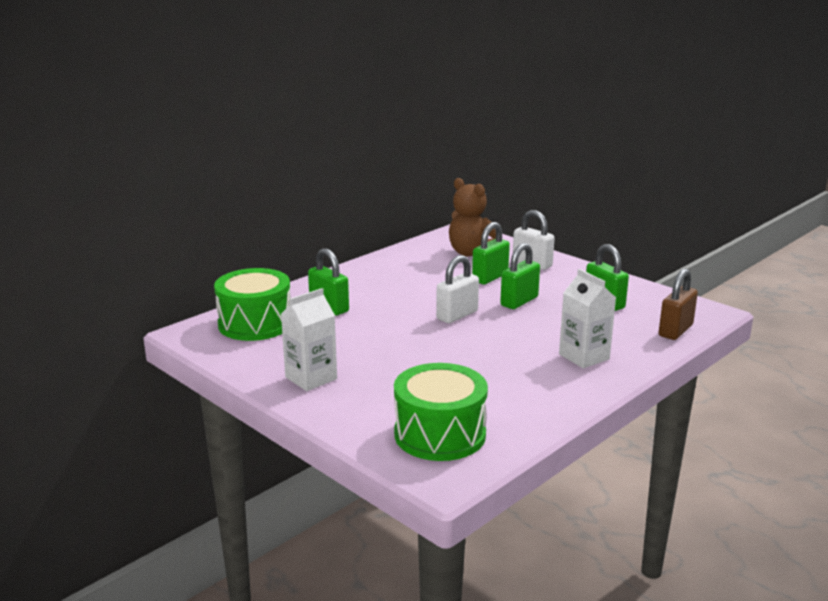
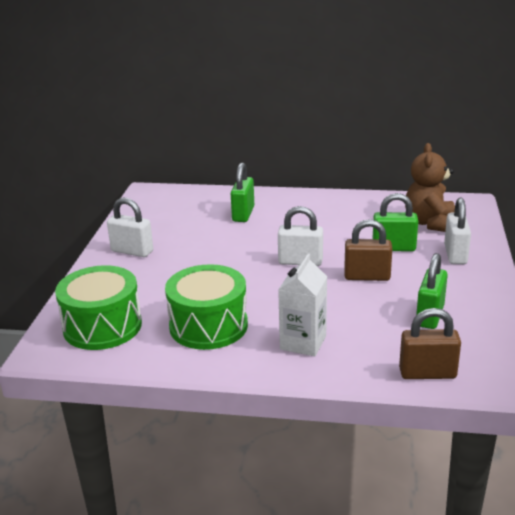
camera: 55 degrees right, 5 degrees up
green drum [214,268,291,341] -> green drum moved to [165,264,248,350]
white carton [281,288,337,391] -> white padlock [107,197,153,257]
green padlock [500,243,540,309] -> brown padlock [344,219,392,281]

